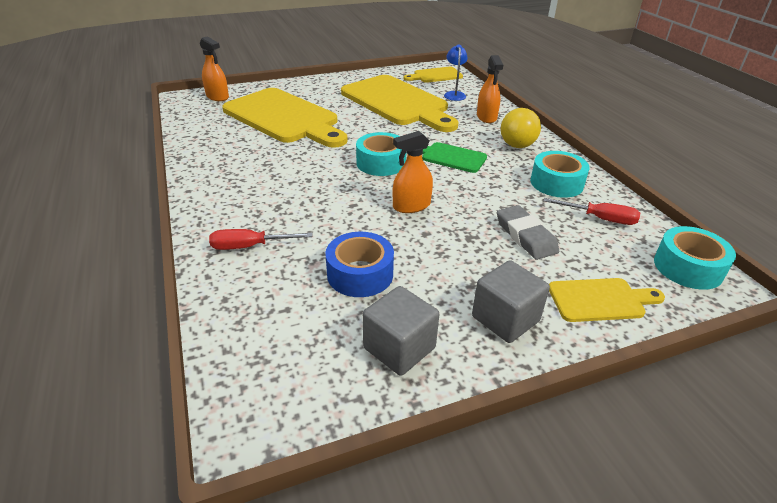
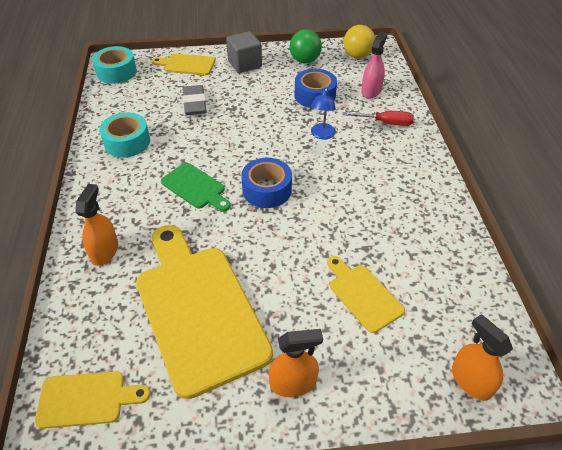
camera: 165 degrees left, 10 degrees up
yellow cutting board [222,88,347,148] -> yellow cutting board [327,256,405,333], size x0.48
turquoise tape [356,132,407,176] -> blue tape [241,158,292,208]
grey cube [363,286,439,376] -> green ball [290,30,322,64]
orange spray bottle [393,131,433,213] -> orange spray bottle moved to [269,329,323,397]
blue lamp [444,45,468,101] -> blue lamp moved to [311,87,336,139]
yellow ball [501,108,541,148] -> yellow ball moved to [343,25,375,58]
red screwdriver [544,198,640,225] -> none
none -> pink spray bottle [361,32,387,98]

